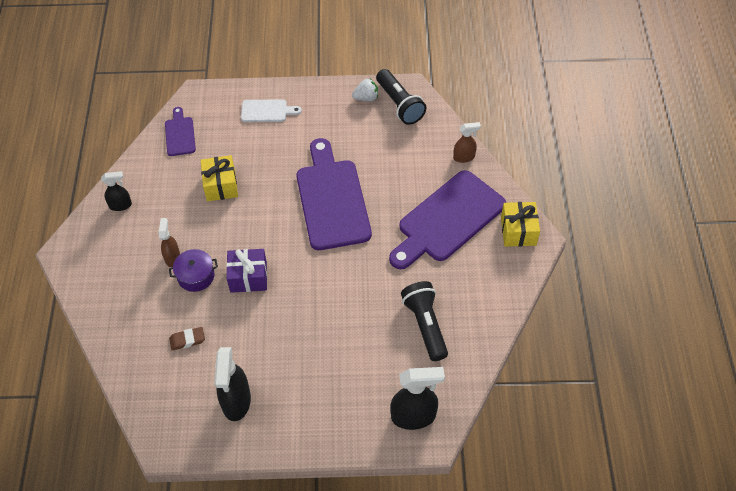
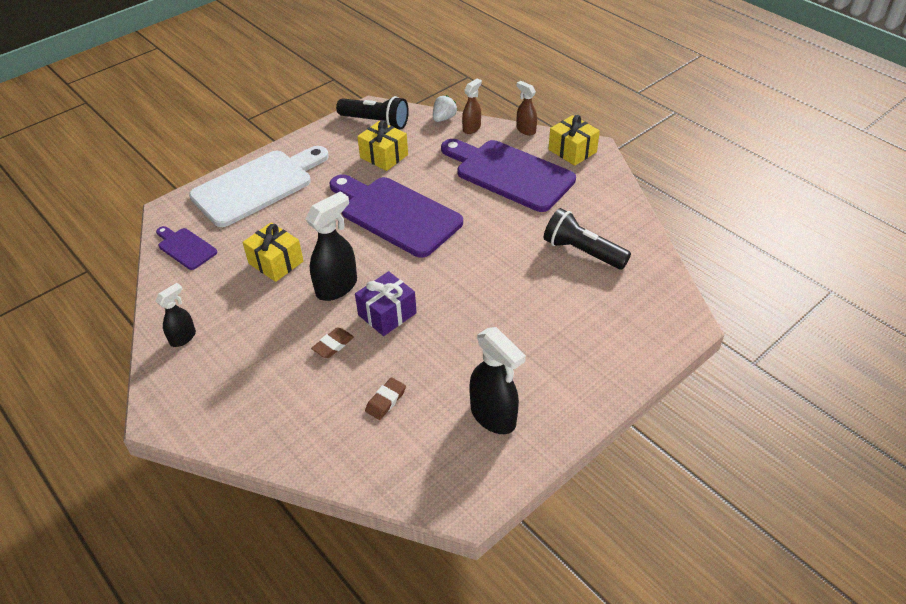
camera: 40 degrees left, 10 degrees down
brown spray bottle [159,218,180,267] -> brown spray bottle moved to [517,81,537,135]
purple pot [169,249,218,292] -> brown eraser [311,327,354,358]
white cutting board [241,99,302,122] -> white cutting board [189,146,329,227], size x2.08
white strawberry [352,79,378,101] -> white strawberry moved to [433,95,457,122]
purple cutting board [389,170,506,269] -> purple cutting board turned 120 degrees clockwise [441,139,576,212]
black spray bottle [390,367,445,430] -> black spray bottle moved to [305,191,357,301]
none -> yellow gift [357,120,408,171]

